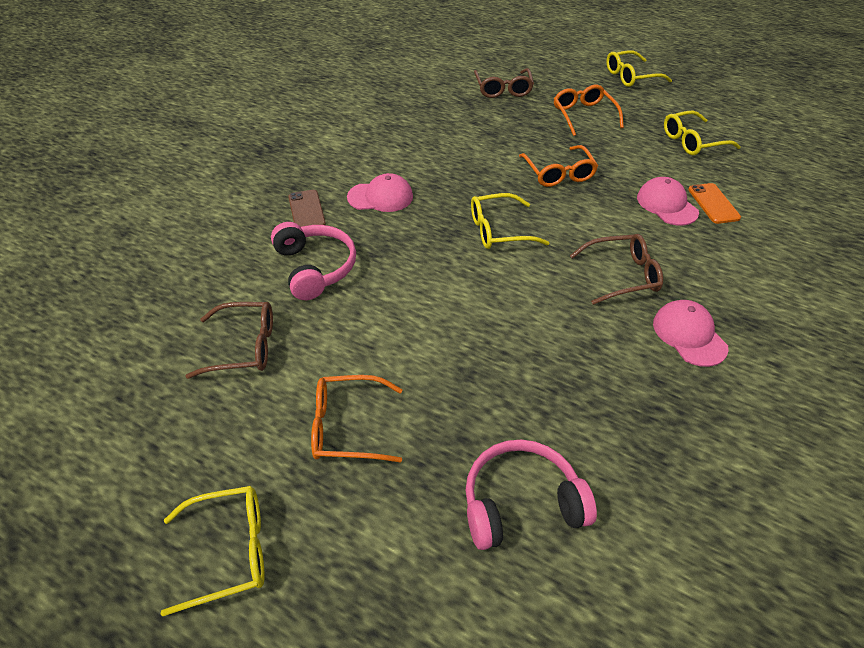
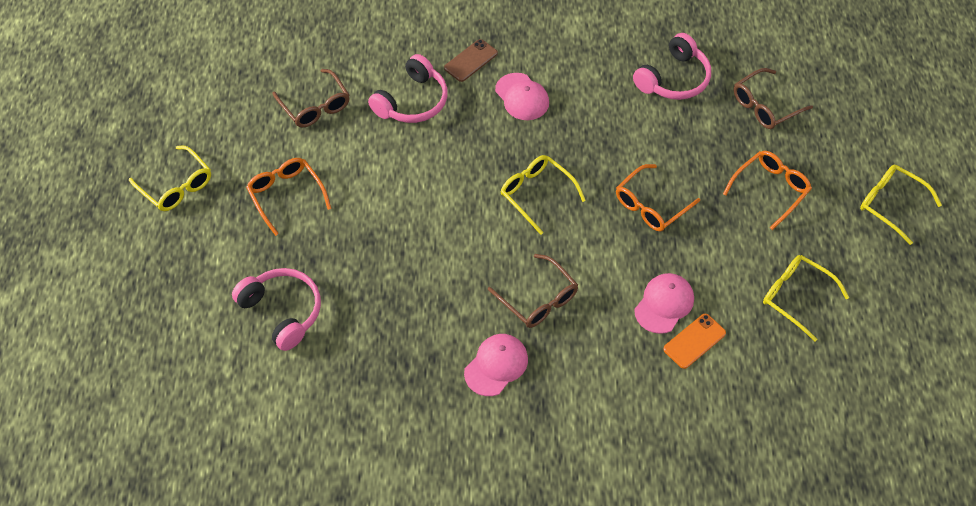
camera: 60 degrees right, 10 degrees up
none -> pink headphones [633,33,711,100]

